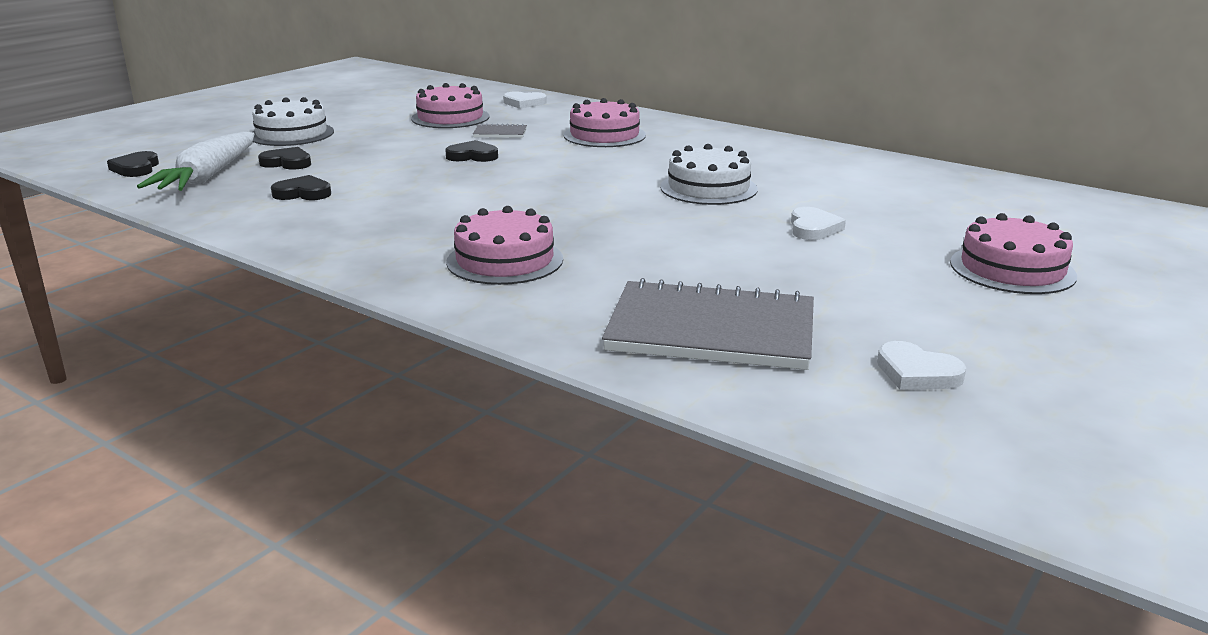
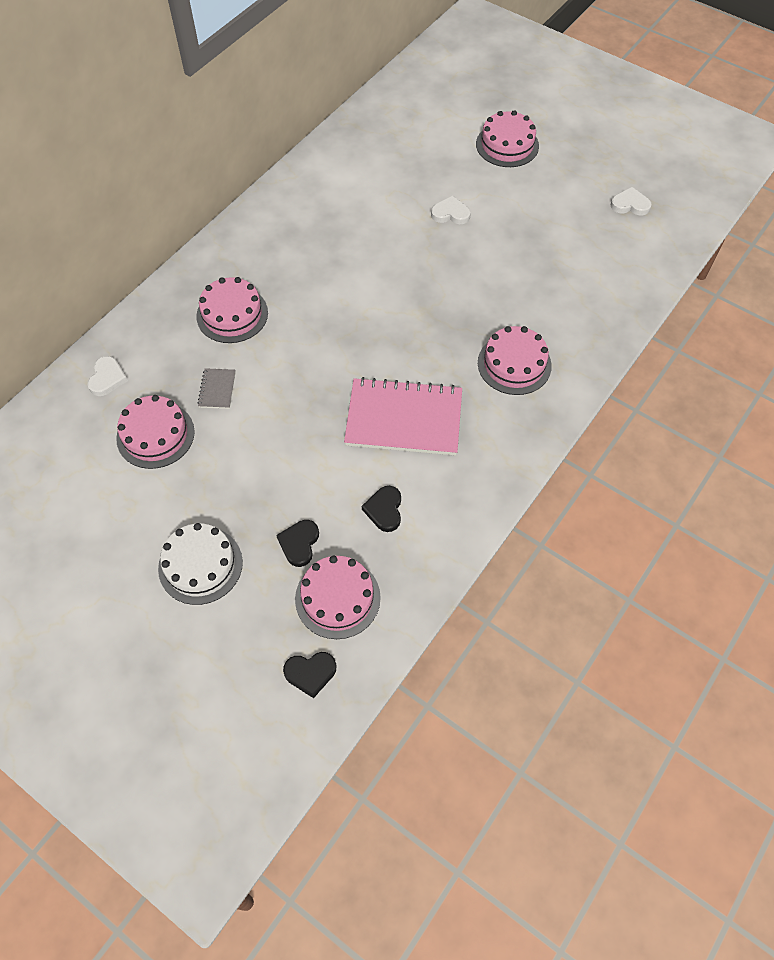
camera: 90 degrees left, 35 degrees up
white carrot [137,132,255,191] -> pink cake [295,556,381,639]
black heart [446,140,498,162] -> none
grey notebook [602,278,814,370] -> none
white cake [660,144,758,205] -> none
white heart [877,341,966,390] -> white heart turned 120 degrees counterclockwise [611,187,652,216]
none -> pink notebook [344,377,462,456]

